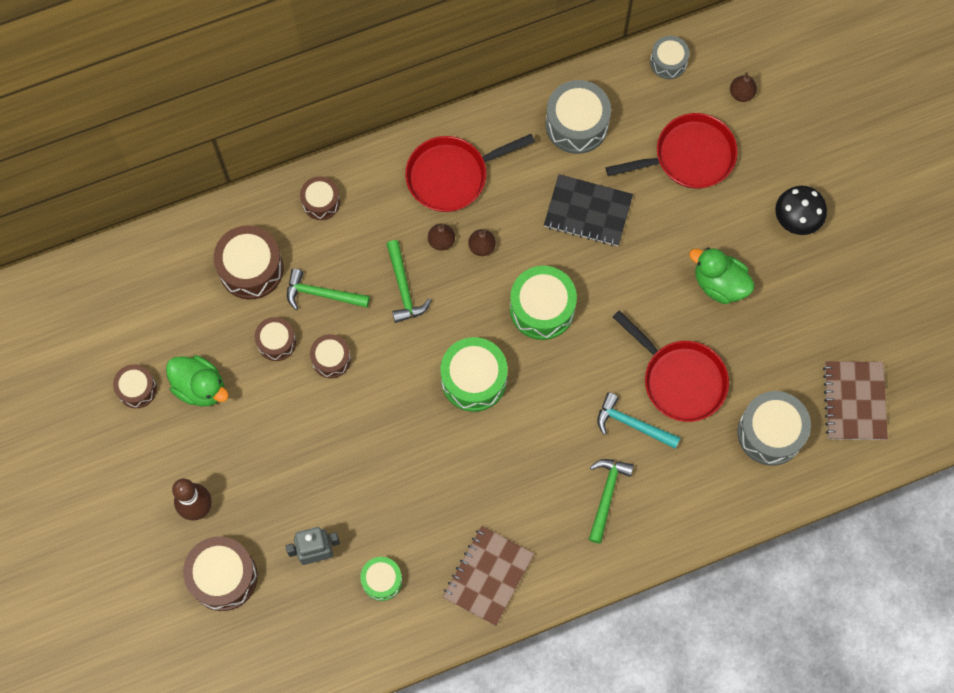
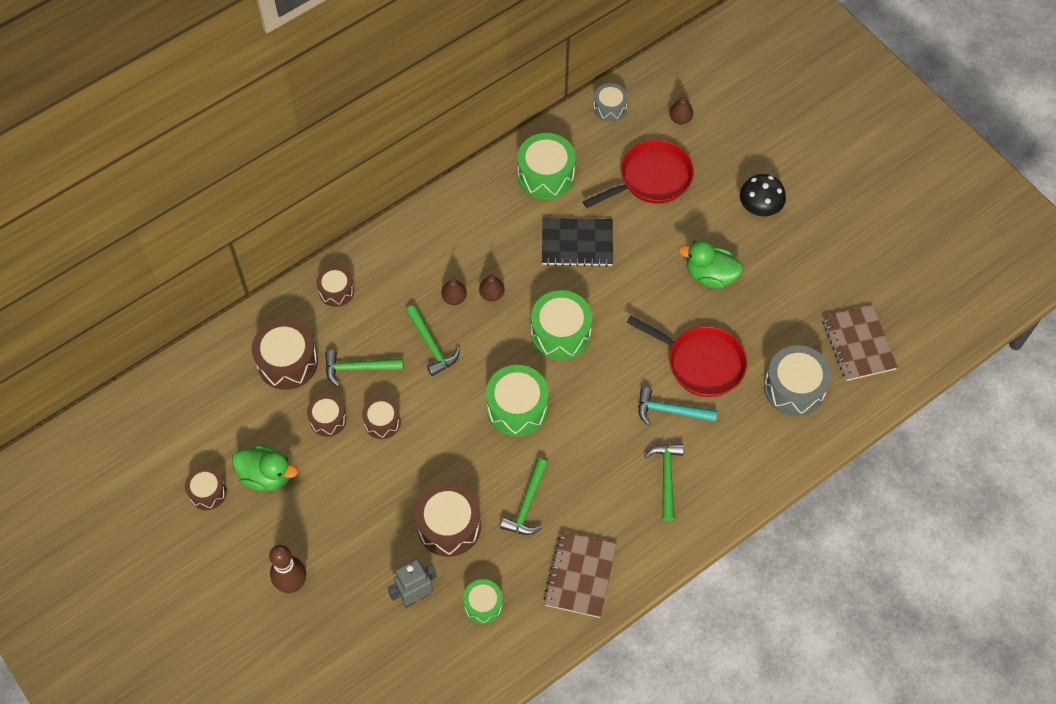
camera: 15 degrees left, 10 degrees down
brown drum [183,536,257,611] -> brown drum moved to [415,483,481,557]
red pan [405,134,535,212] -> none
grey drum [546,80,611,154] -> green drum [517,133,576,200]
none -> green hammer [500,459,548,535]

